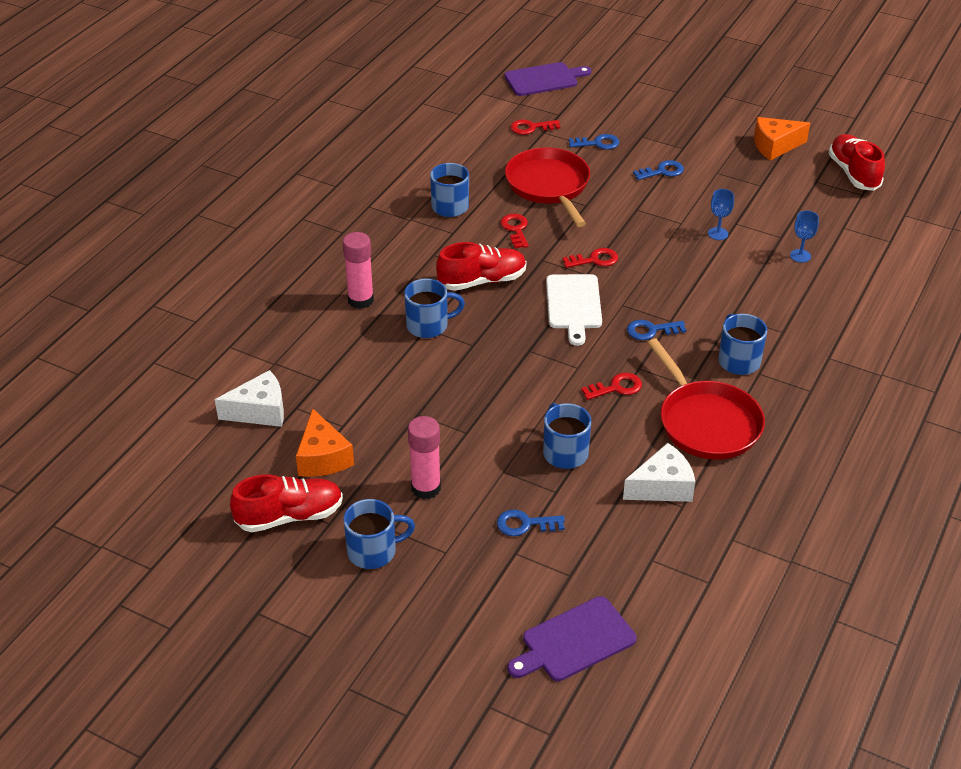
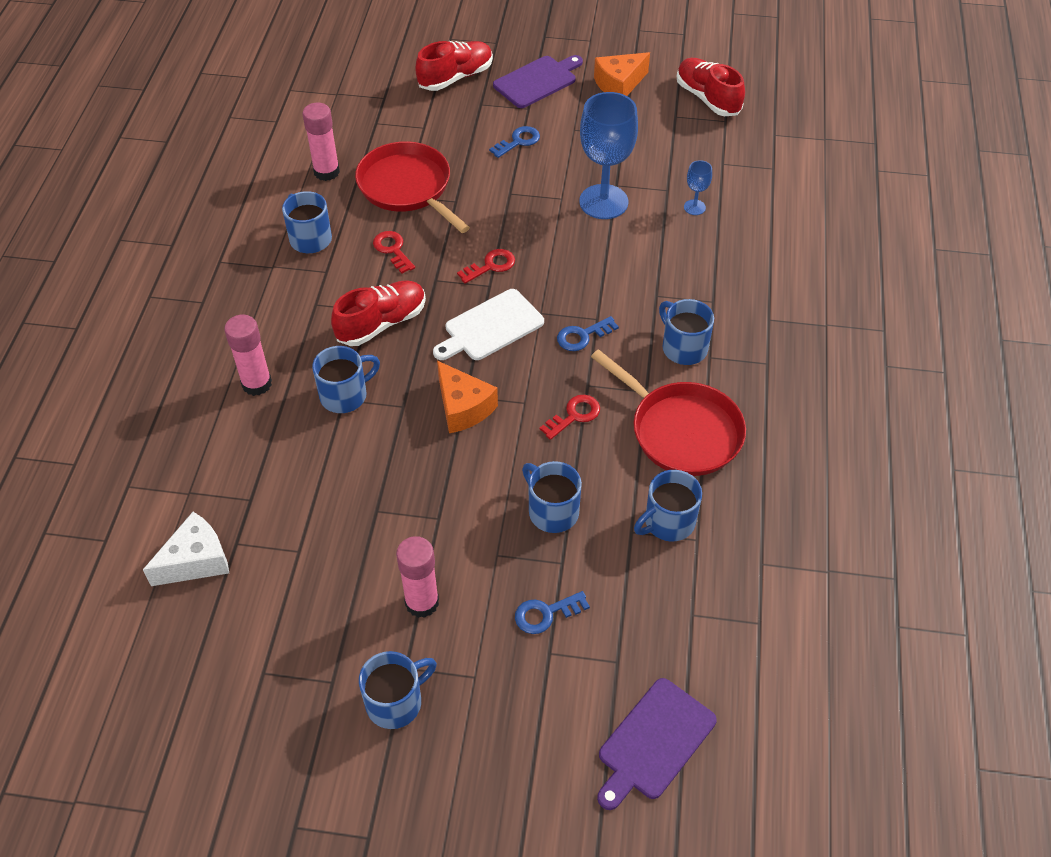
camera: 20 degrees left, 10 degrees up
red shoe [230,474,343,532] -> red shoe moved to [415,41,493,91]
orange cheese [296,408,354,477] -> orange cheese moved to [437,361,498,433]
purple cutting board [504,62,592,96] -> purple cutting board moved to [493,55,583,108]
red key [510,120,561,135] -> none
white cutting board [546,274,602,346] -> white cutting board turned 75 degrees clockwise [433,289,544,360]
blue key [569,134,619,150] -> none
white cheese [623,443,695,502] -> blue mug [634,470,702,541]
blue goblet [708,189,734,240] -> blue goblet [579,92,638,219], size x2.25
none -> pink glue stick [303,103,340,181]

